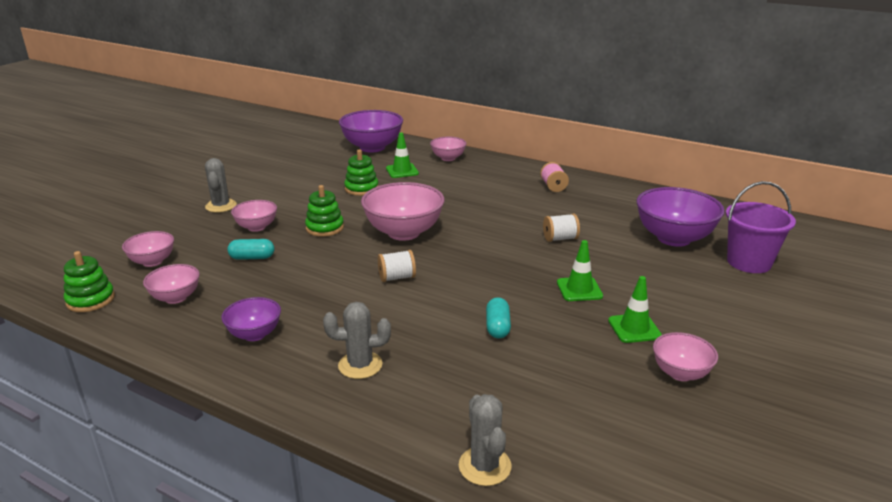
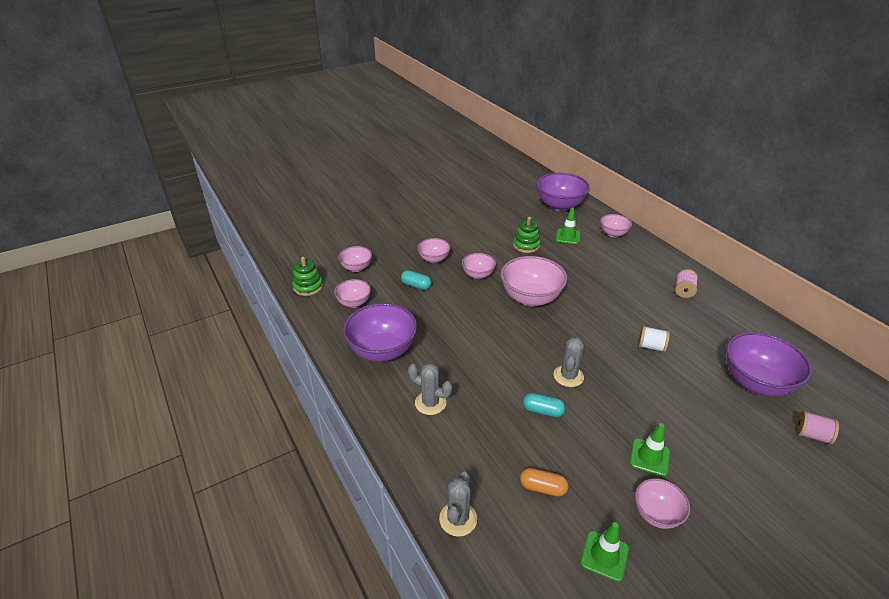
camera: 30 degrees right, 10 degrees up
grey cactus [205,158,237,213] -> grey cactus moved to [554,337,584,387]
purple bowl [221,297,281,341] -> purple bowl [343,303,417,362], size x1.81
green stacking toy [305,185,344,237] -> pink bowl [462,253,496,279]
white spool [378,250,416,282] -> none
turquoise capsule [486,297,511,339] -> turquoise capsule turned 75 degrees clockwise [523,393,566,417]
green traffic cone [557,240,603,301] -> green traffic cone moved to [580,522,629,582]
purple bucket [726,181,796,273] -> pink spool [795,411,839,445]
none -> orange capsule [520,468,568,496]

